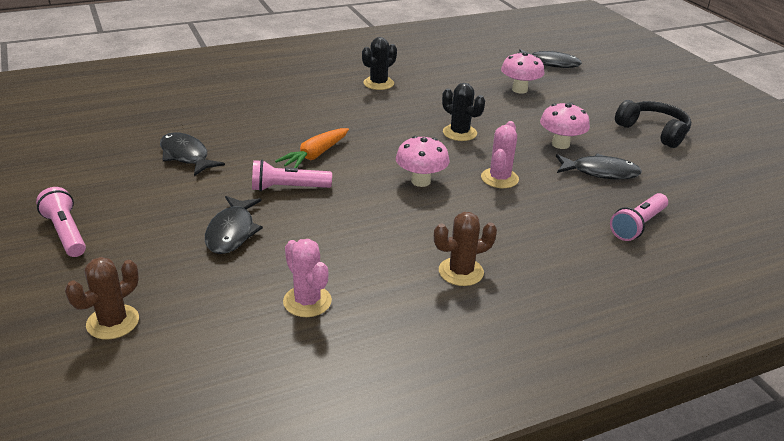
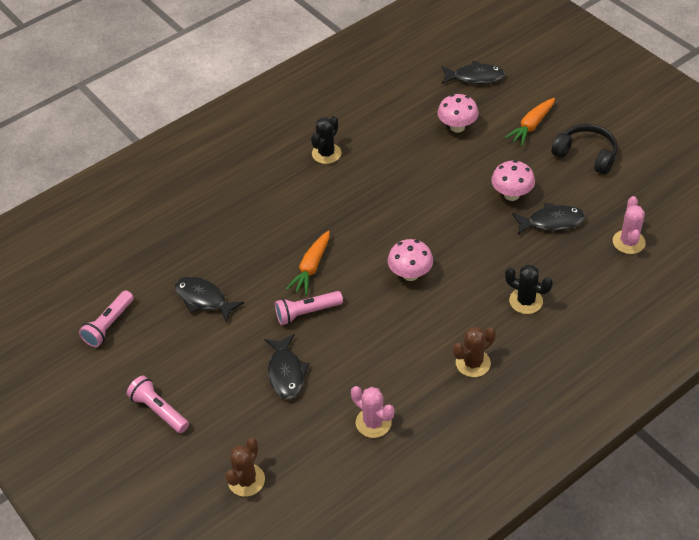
camera: 10 degrees left, 15 degrees up
black cactus [442,83,485,141] -> black cactus moved to [505,264,553,314]
pink cactus [481,121,519,188] -> pink cactus moved to [613,196,646,254]
pink flashlight [610,193,668,241] -> pink flashlight moved to [79,290,134,347]
none -> orange carrot [505,98,555,146]

